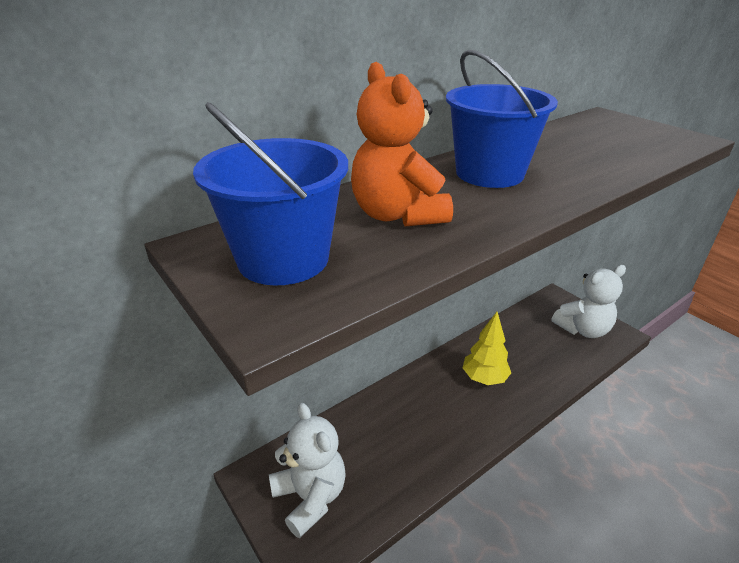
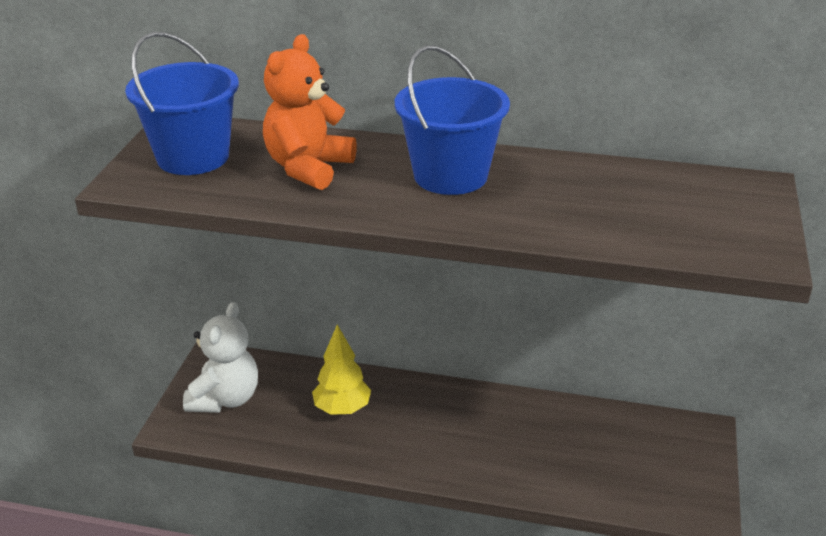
camera: 50 degrees right, 0 degrees up
yellow tree [463,312,511,385] -> yellow tree moved to [312,325,371,415]
white teddy bear [551,265,626,338] -> none

